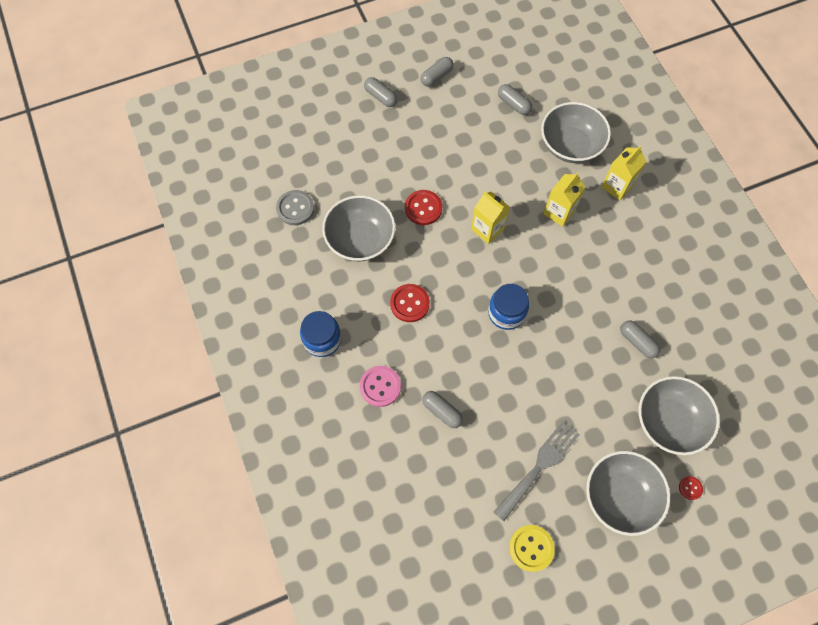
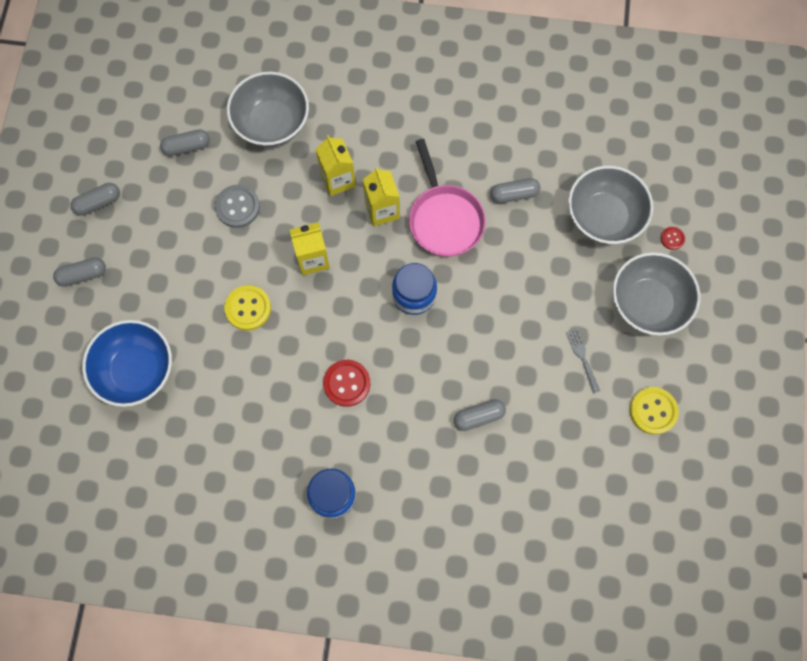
camera: 60 degrees left, 5 degrees up
grey button [276,190,314,225] -> grey button moved to [215,185,260,228]
grey bowl [322,195,395,261] -> none
pink button [360,366,401,407] -> none
red button [405,190,442,225] -> yellow button [224,285,271,331]
grey capsule [421,57,454,87] -> grey capsule turned 75 degrees clockwise [71,183,120,216]
grey fork [494,421,580,521] -> grey fork [566,328,600,393], size x0.53
yellow carton [602,146,647,200] -> yellow carton moved to [363,167,400,227]
none -> blue bowl [82,320,172,407]
none -> pink pan [409,139,486,257]

